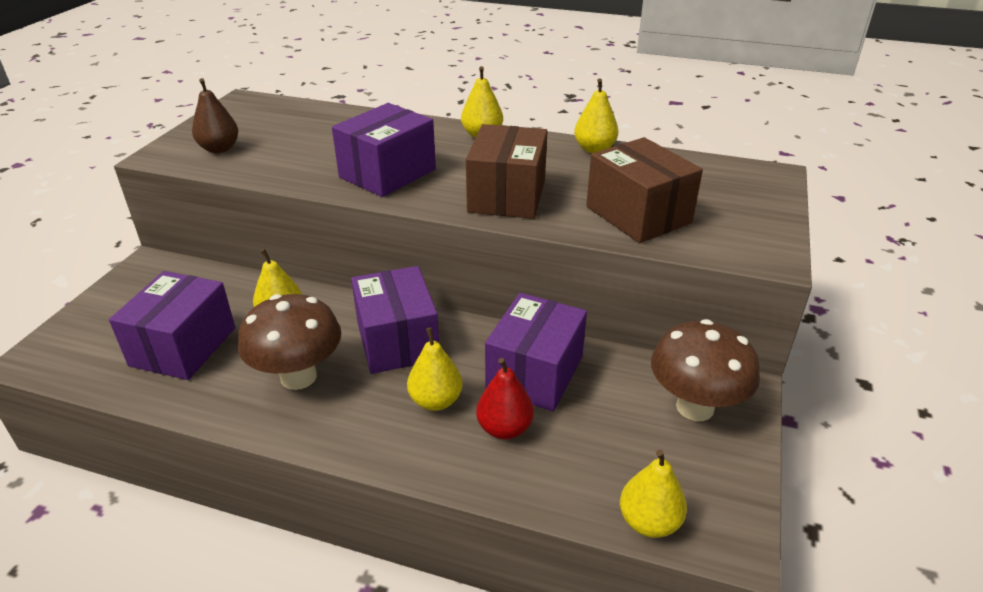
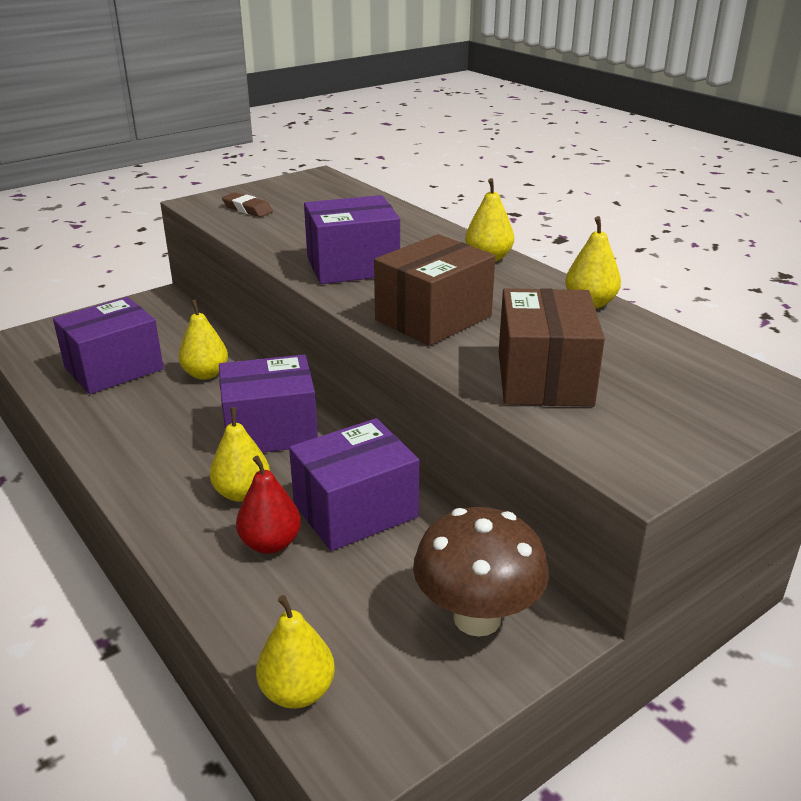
camera: 35 degrees right, 5 degrees down
brown pear [192,78,238,153] -> brown eraser [222,192,273,217]
brown mushroom [238,294,341,390] -> none
purple box [351,266,439,374] -> purple box turned 60 degrees clockwise [219,354,318,453]

